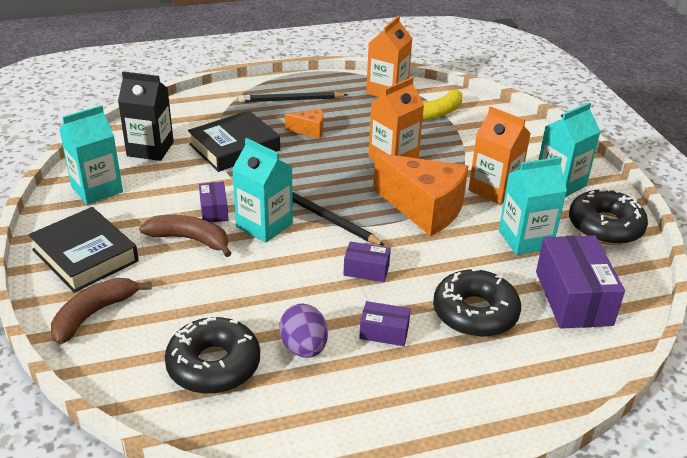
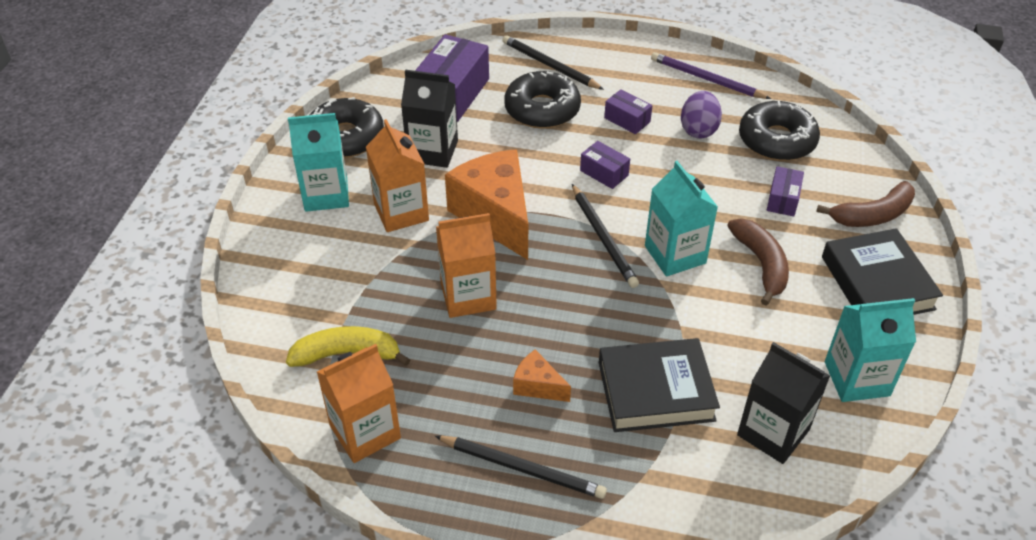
camera: 150 degrees left, 10 degrees up
brown banana [139,215,232,257] -> brown banana turned 150 degrees counterclockwise [727,218,789,305]
purple box [199,182,228,222] -> purple box moved to [767,166,804,216]
turquoise carton [499,157,567,255] -> black carton [401,70,458,168]
none -> black pencil [502,35,604,90]
none -> purple pencil [651,52,771,99]

